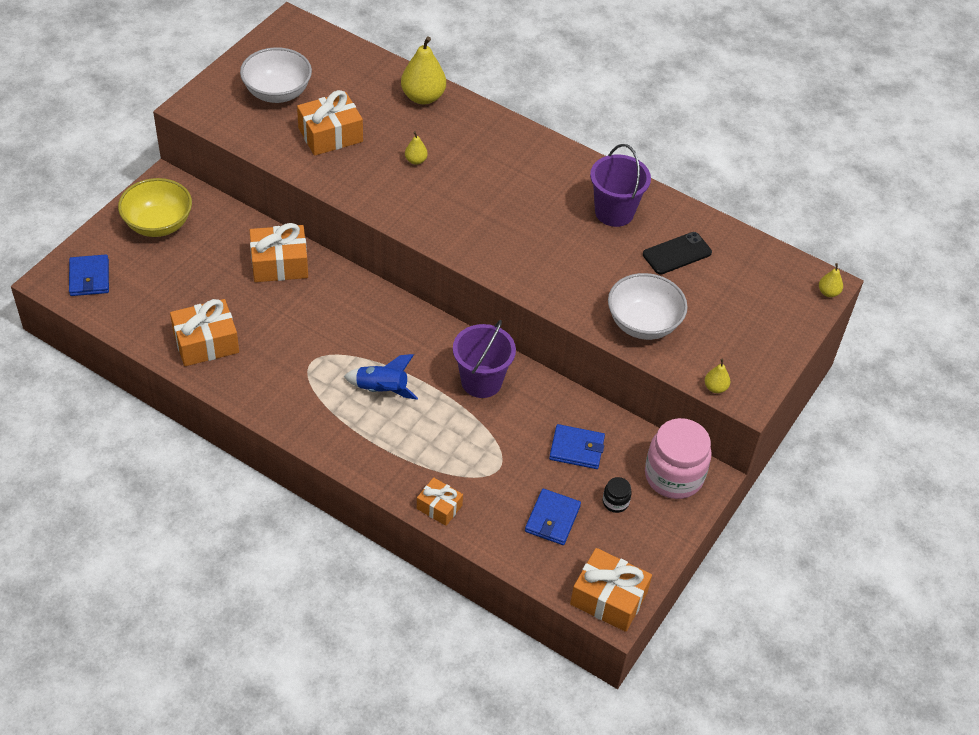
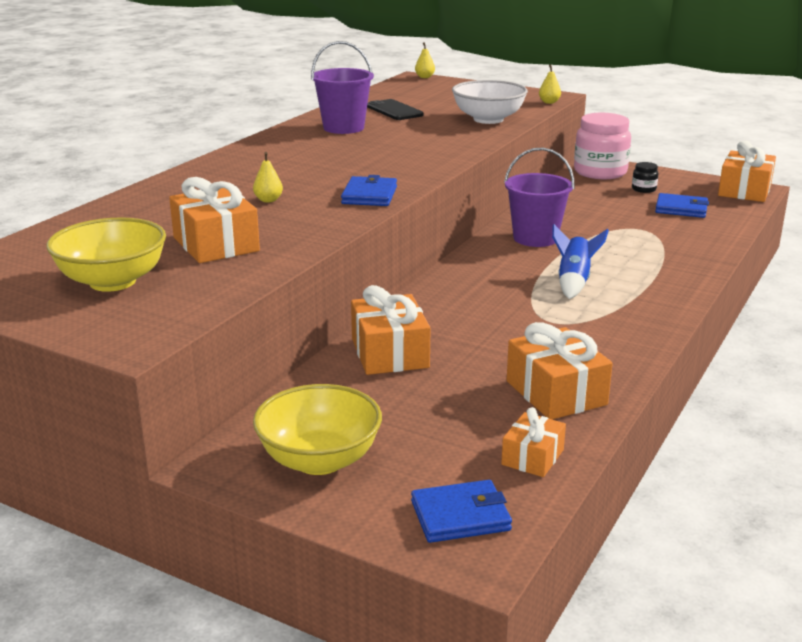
camera: 90 degrees left, 25 degrees down
white bowl [240,47,312,103] -> yellow bowl [46,217,166,292]
yellow pear [401,37,446,104] -> none
orange gift [417,477,463,526] -> orange gift moved to [501,407,566,477]
blue wallet [549,424,605,469] -> blue wallet moved to [341,175,397,206]

